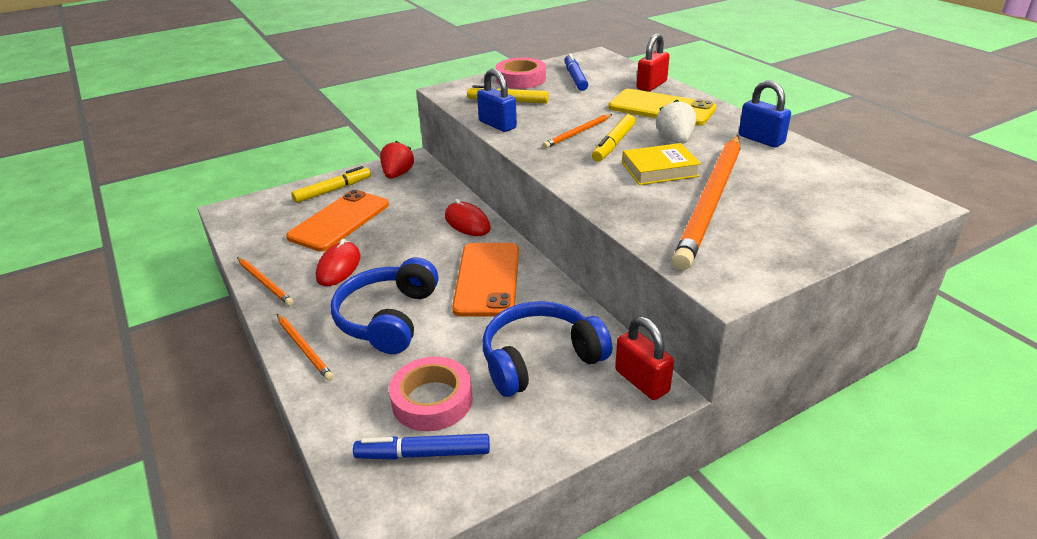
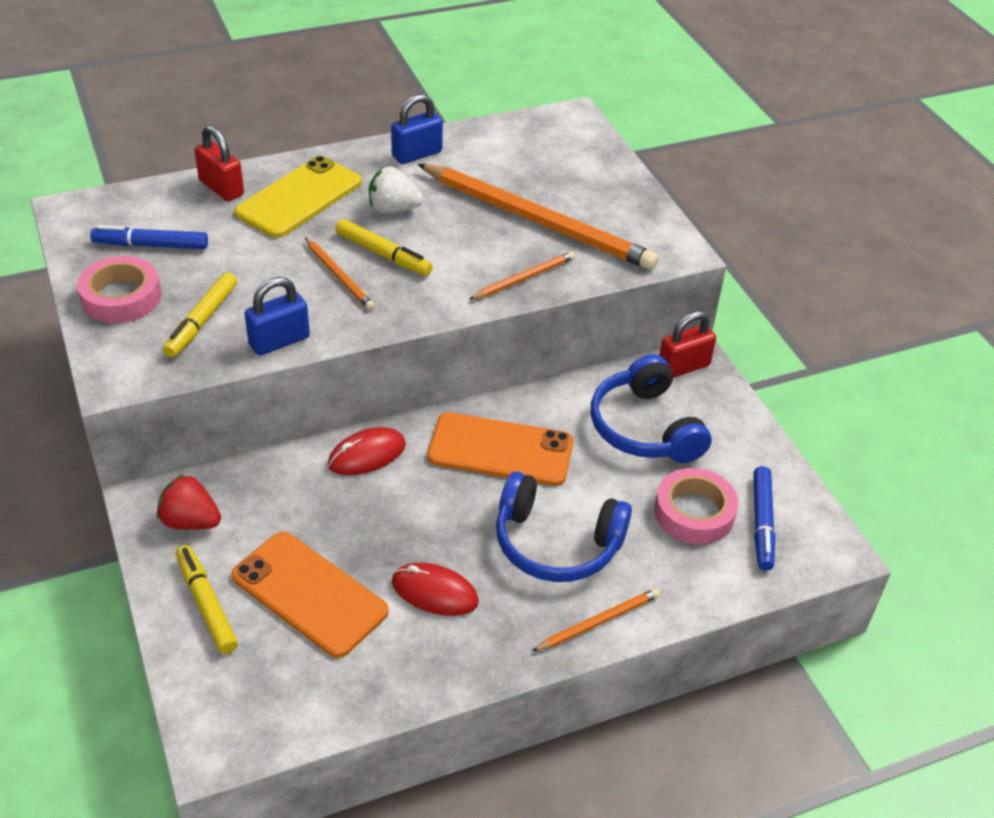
camera: 85 degrees left, 10 degrees up
orange pencil [237,257,293,306] -> orange pencil moved to [469,251,575,300]
yellow book [622,143,701,185] -> none

